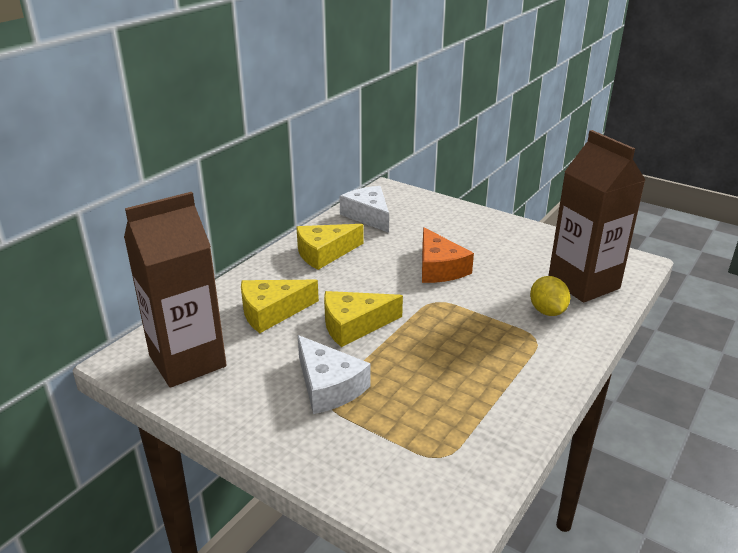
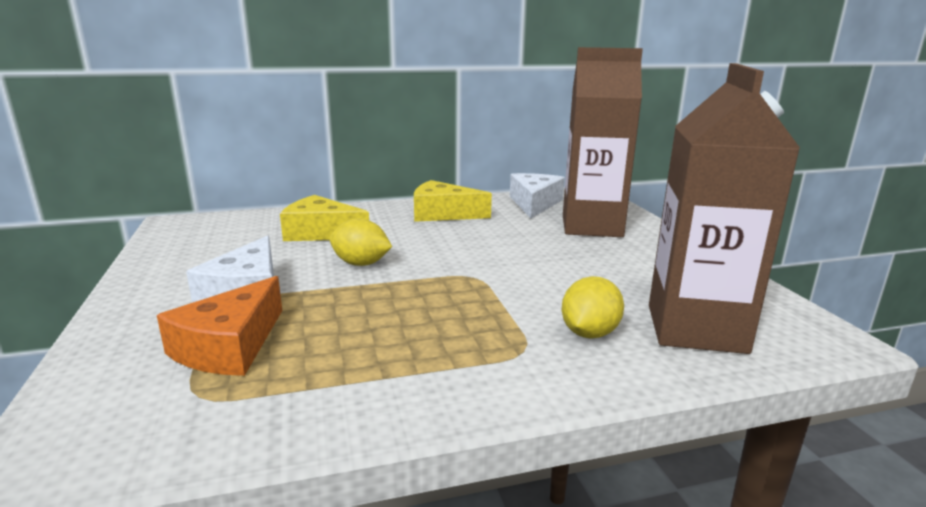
camera: 40 degrees right, 10 degrees down
brown carton [124,192,227,388] -> brown carton moved to [563,47,643,237]
yellow cheese [324,291,403,347] -> yellow lemon [330,218,392,266]
orange cheese [422,227,474,283] -> orange cheese moved to [157,276,282,376]

